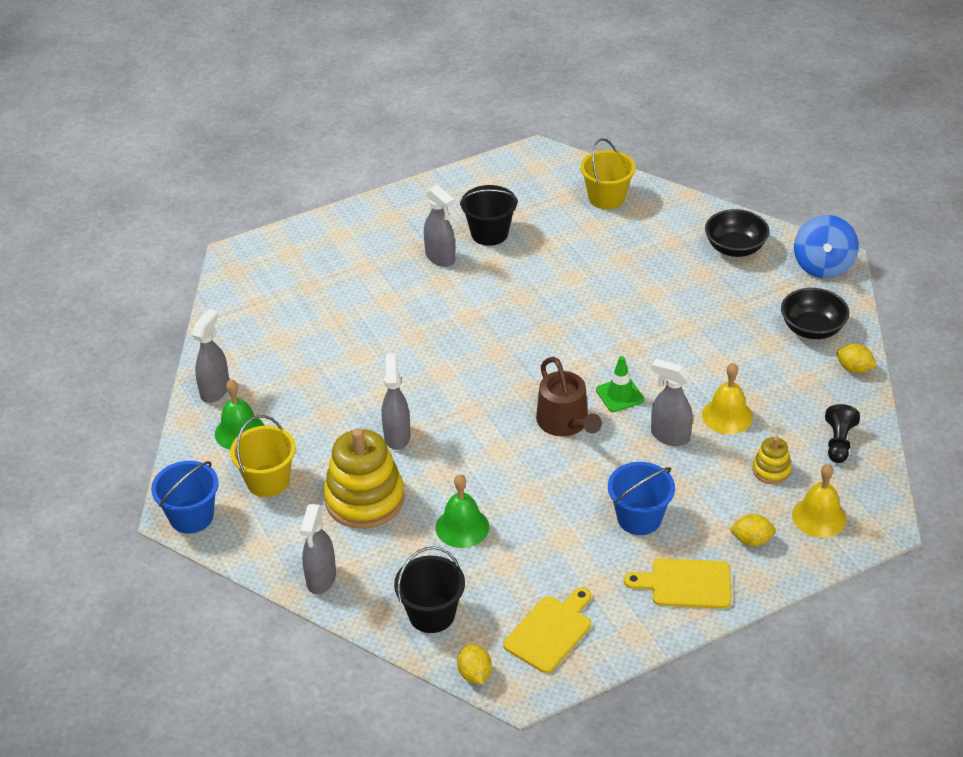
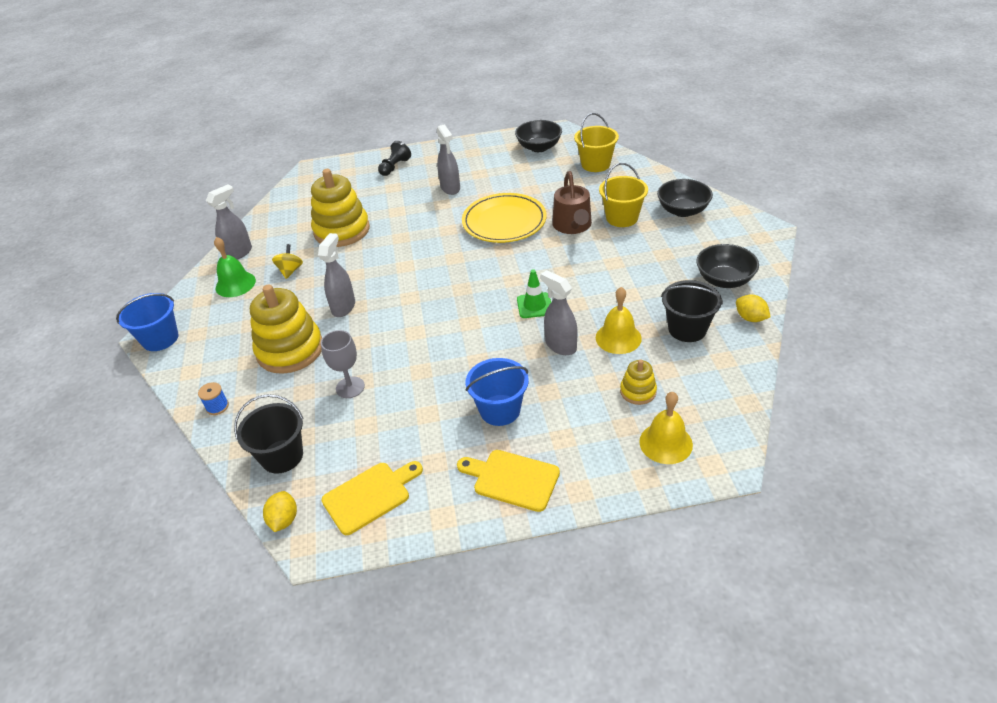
camera: 20 degrees right, 0 degrees up
yellow bucket [230,415,296,497] -> yellow bucket moved to [599,163,648,227]
grey spray bottle [300,504,336,594] -> blue spool [198,382,229,415]
green bell [436,474,489,548] -> grey goblet [321,330,365,398]
black bucket [460,185,518,246] -> black bucket moved to [661,280,723,342]
brown watering can [536,357,602,436] -> brown watering can moved to [552,171,592,234]
yellow lemon [729,514,776,546] -> none
blue spinning top [794,215,859,279] -> none
black pawn [825,404,860,463] -> black pawn moved to [378,141,411,176]
none -> yellow spinning top [272,244,303,279]
none -> yellow stacking toy [311,169,370,247]
none -> yellow plate [462,193,547,243]
none -> black bowl [515,120,562,152]

